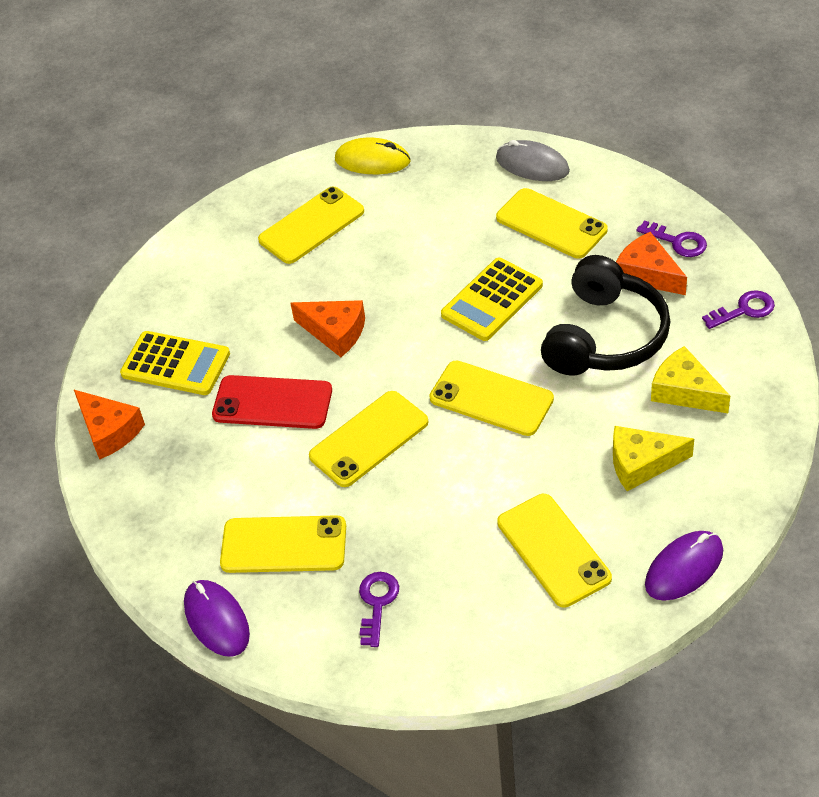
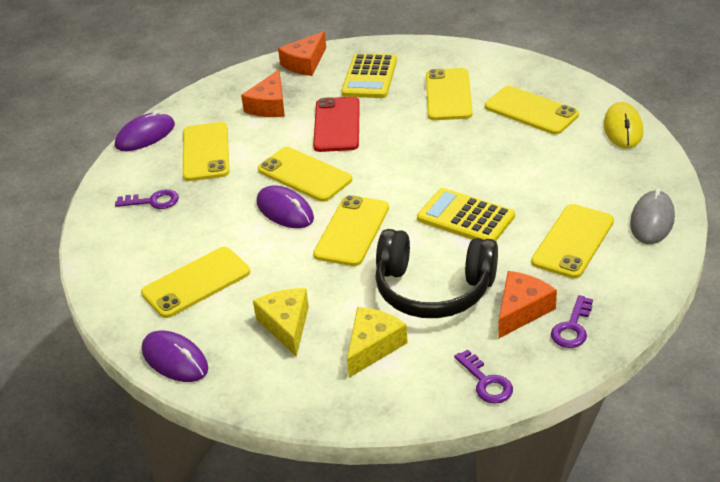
camera: 80 degrees right, 10 degrees down
orange cheese [290,300,365,357] -> orange cheese moved to [241,70,285,117]
none -> purple mouse [257,185,314,228]
none -> yellow phone [426,68,473,120]

